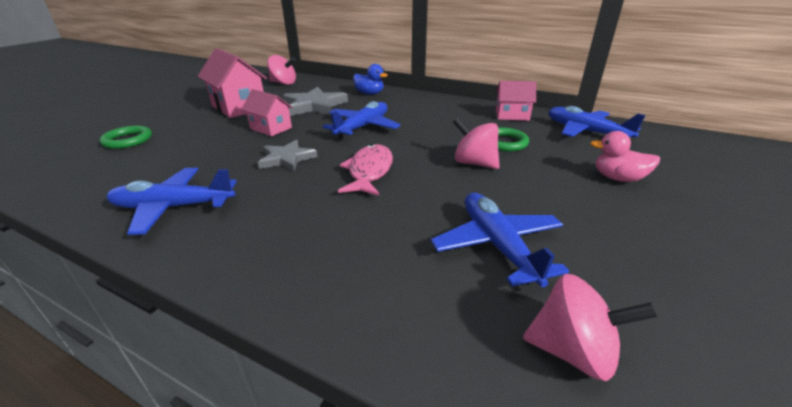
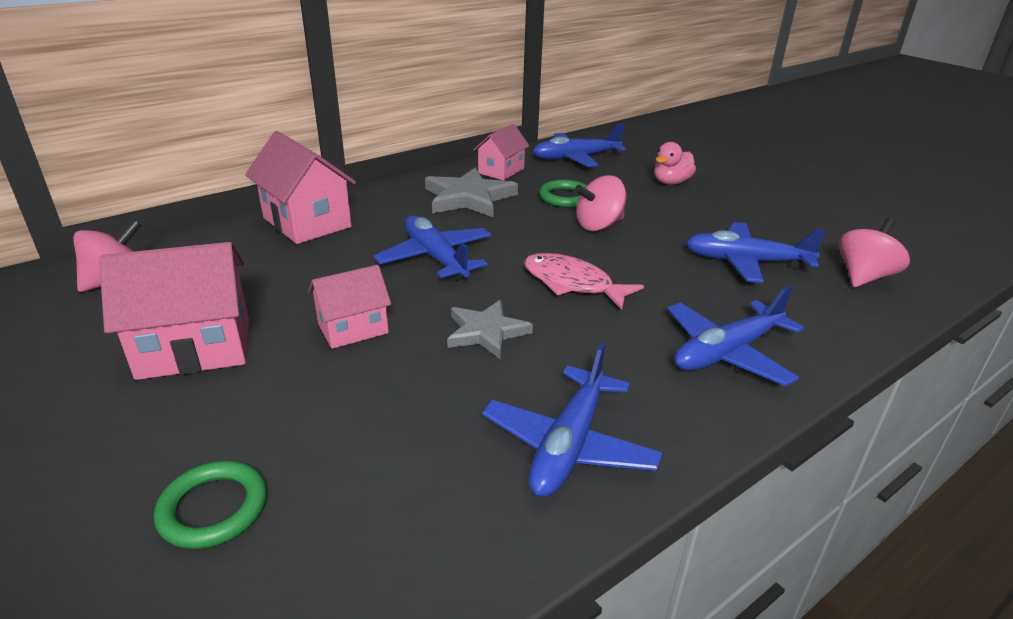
camera: 65 degrees left, 0 degrees up
grey star [283,87,348,116] -> grey star moved to [425,167,518,217]
blue duck [353,64,388,95] -> pink house [245,131,356,244]
none -> blue plane [667,286,804,386]

